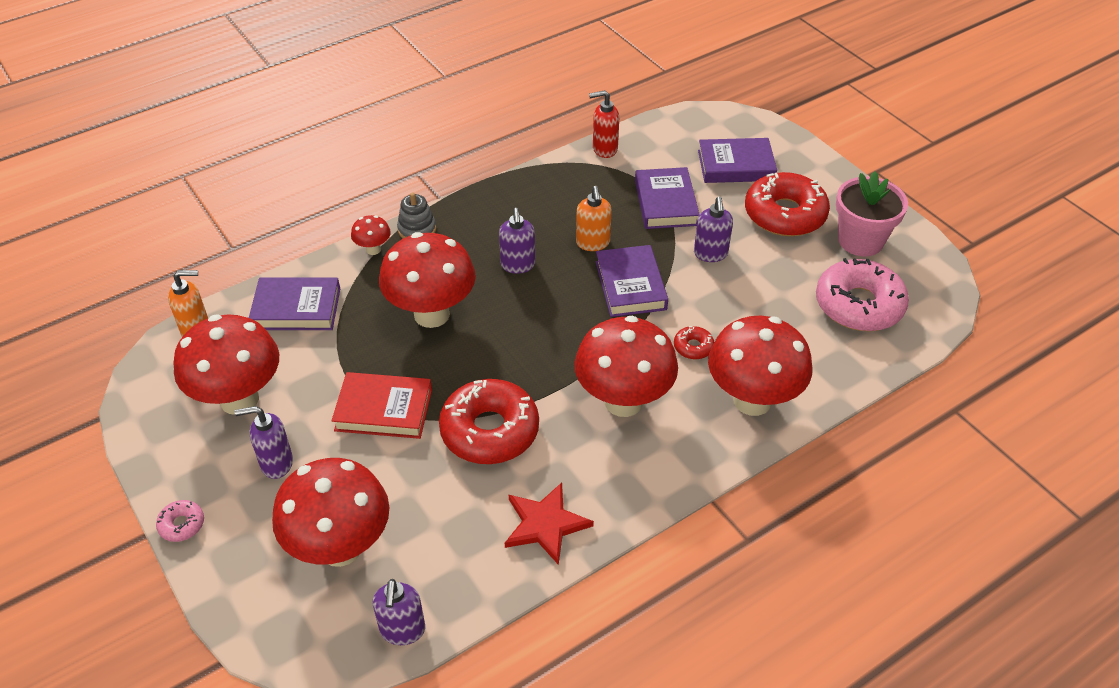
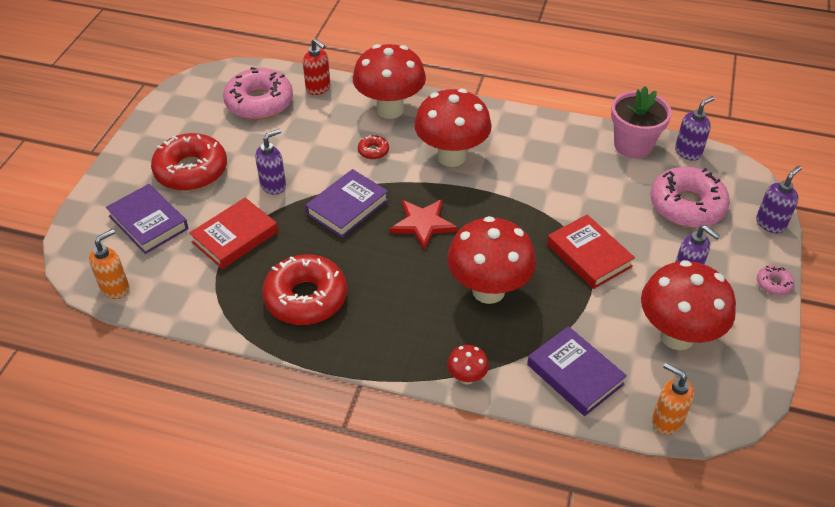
camera: 130 degrees left, 0 degrees up
red mushroom [272,458,390,567] -> pink donut [650,167,730,228]
grey stacking toy [397,192,436,238] -> none
red donut [439,379,539,464] -> red donut moved to [262,254,347,325]
purple soap dispenser [499,208,535,274] -> purple soap dispenser moved to [756,166,802,233]
red star [505,483,594,565] -> red star moved to [390,199,457,250]
orange soap dispenser [576,186,612,251] -> orange soap dispenser moved to [89,229,129,299]
red soap dispenser [589,90,619,158] -> red soap dispenser moved to [303,38,330,95]
purple book [635,167,700,229] -> red book [189,198,278,269]
pink flower pot [836,171,908,257] -> pink flower pot moved to [611,86,672,158]

